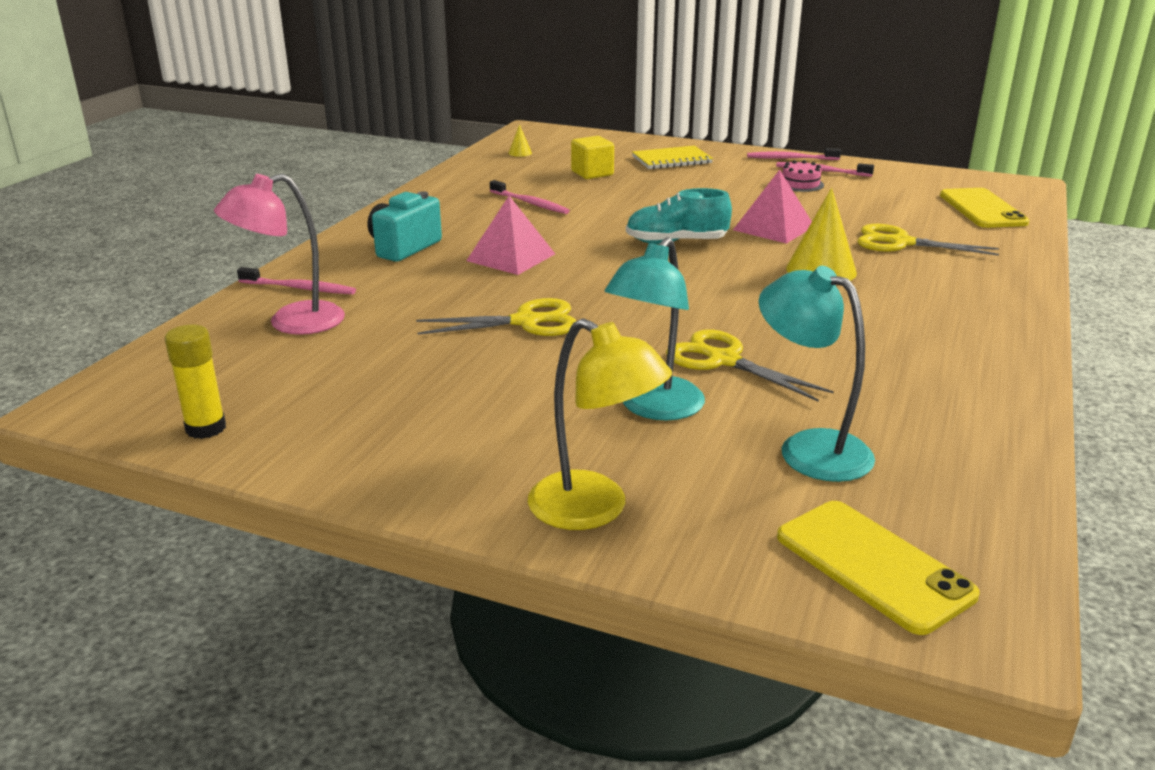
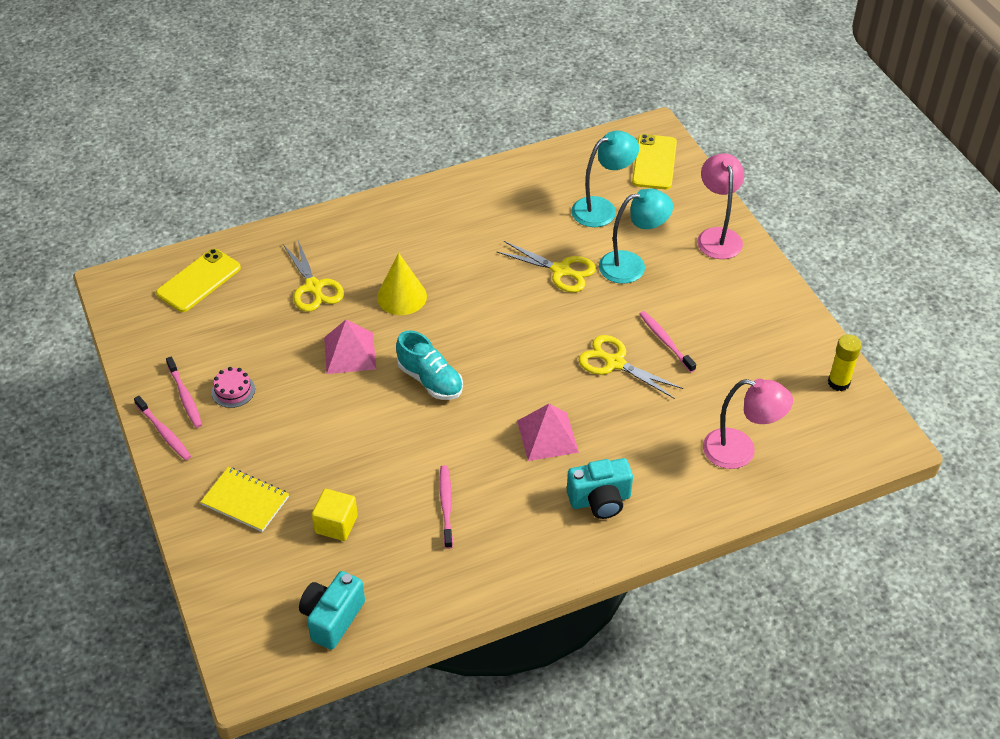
camera: 135 degrees left, 20 degrees up
pink toothbrush [237,267,356,294] -> pink toothbrush moved to [640,311,696,372]
yellow cone [509,124,532,157] -> turquoise camera [299,571,365,650]
yellow lamp [528,318,672,530] -> pink lamp [697,153,744,259]
yellow scissors [666,330,834,402] -> yellow scissors turned 60 degrees counterclockwise [496,241,596,293]
turquoise lamp [759,266,875,482] -> turquoise lamp turned 120 degrees counterclockwise [571,131,639,227]

